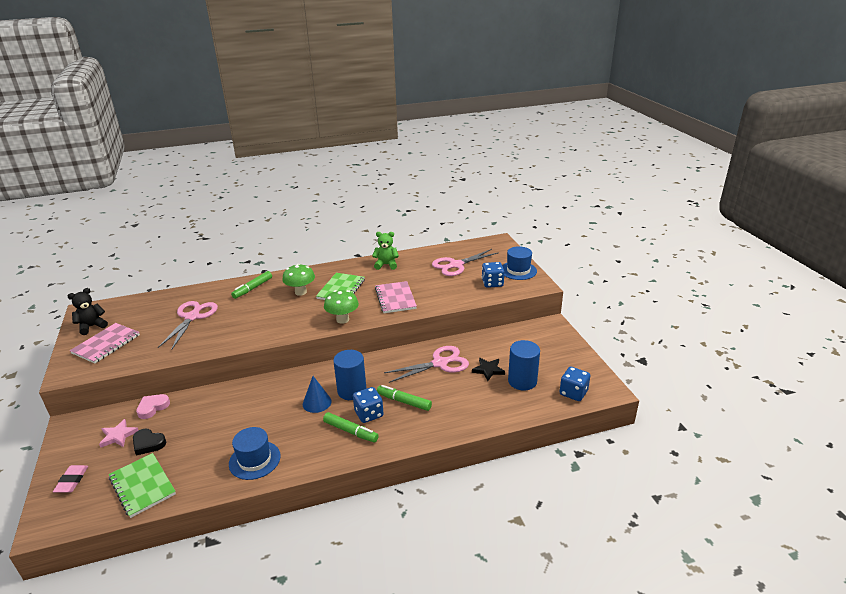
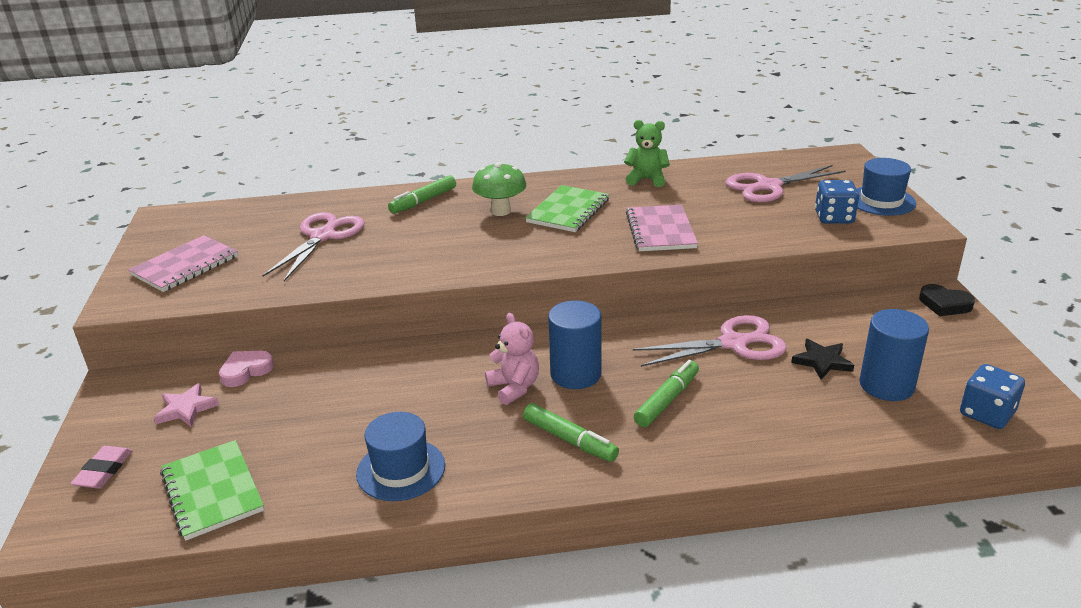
camera: 10 degrees right, 0 degrees up
black teddy bear [67,288,108,335] -> none
black heart [133,428,166,456] -> black heart moved to [919,284,975,316]
blue cone [303,376,332,413] -> pink teddy bear [485,313,539,405]
green mushroom [324,290,359,324] -> none
blue dice [353,387,384,423] -> none
green marker [377,385,432,411] -> green marker turned 90 degrees clockwise [634,360,699,427]

